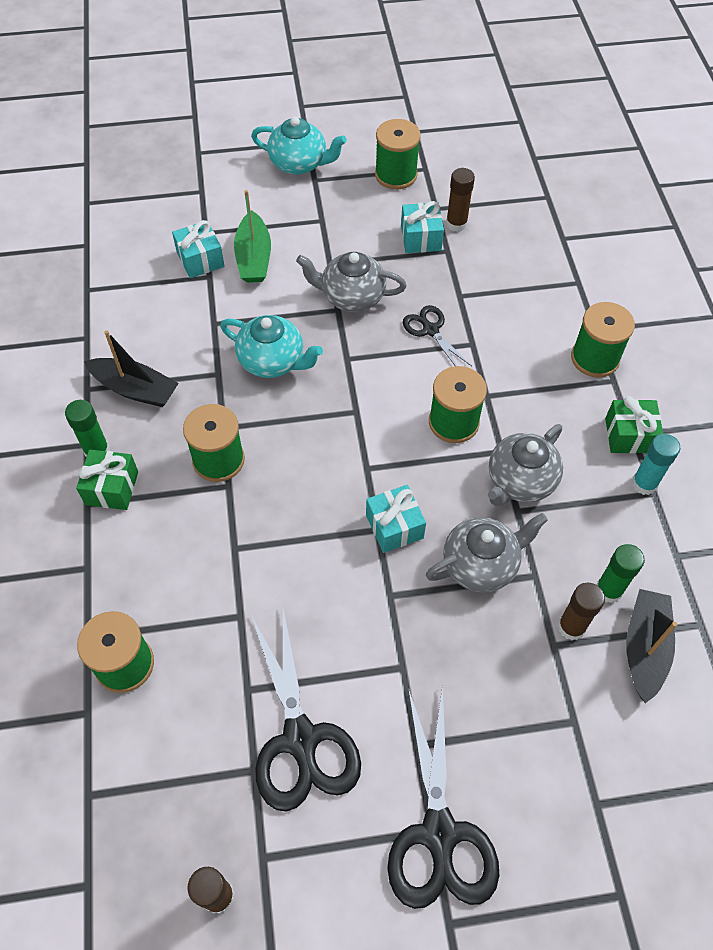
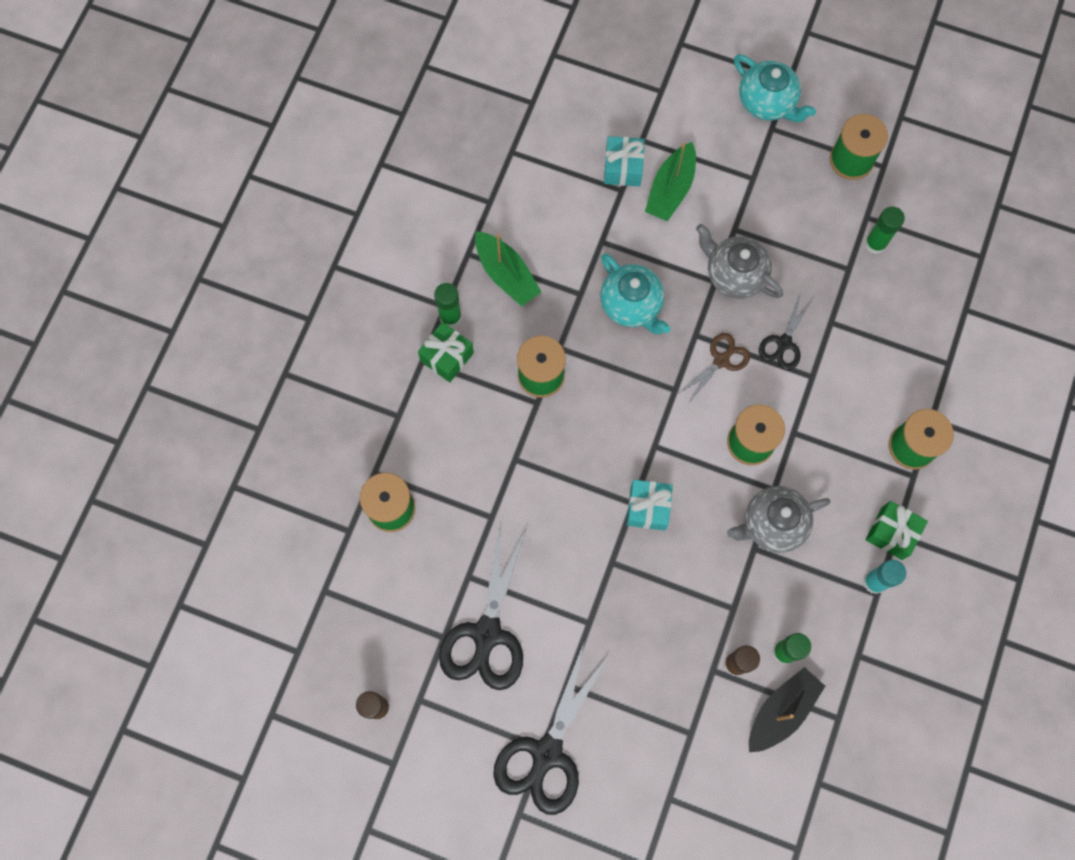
camera: 30 degrees right, 15 degrees up
black boat [84,330,179,407] -> green boat [475,231,541,306]
turquoise gift [401,201,444,253] -> none
black scissors [403,305,472,366] -> black scissors turned 150 degrees counterclockwise [759,292,813,370]
grey teapot [426,513,548,592] -> none
brown glue stick [446,168,475,232] -> green glue stick [865,207,905,254]
none -> brown scissors [678,333,750,404]

